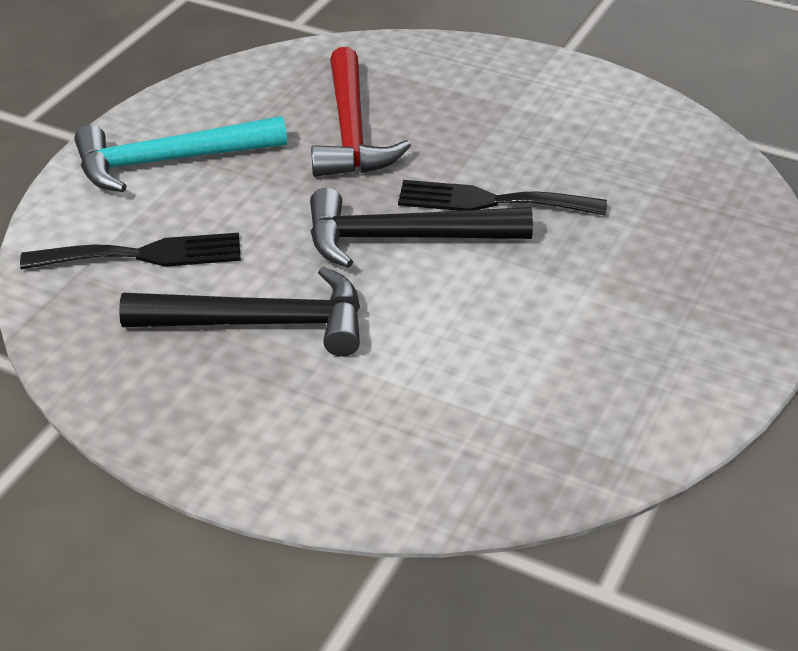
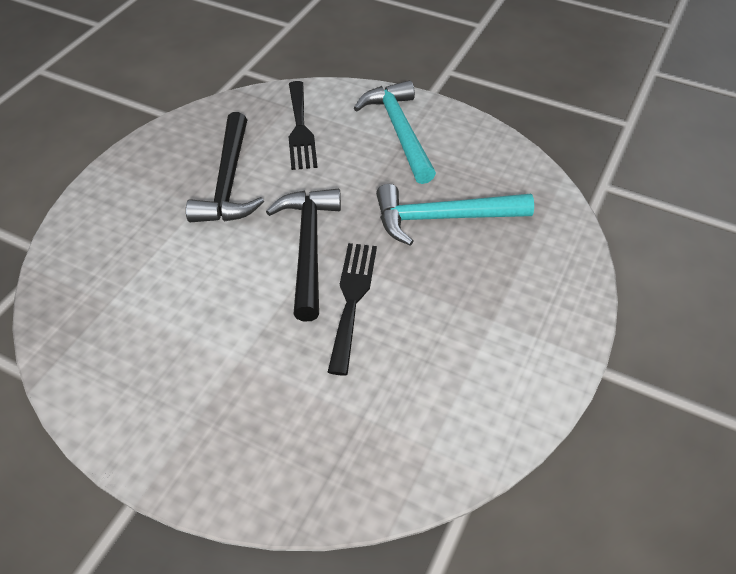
camera: 90 degrees right, 10 degrees up
red hammer [311,47,411,177] -> turquoise hammer [376,184,534,246]

